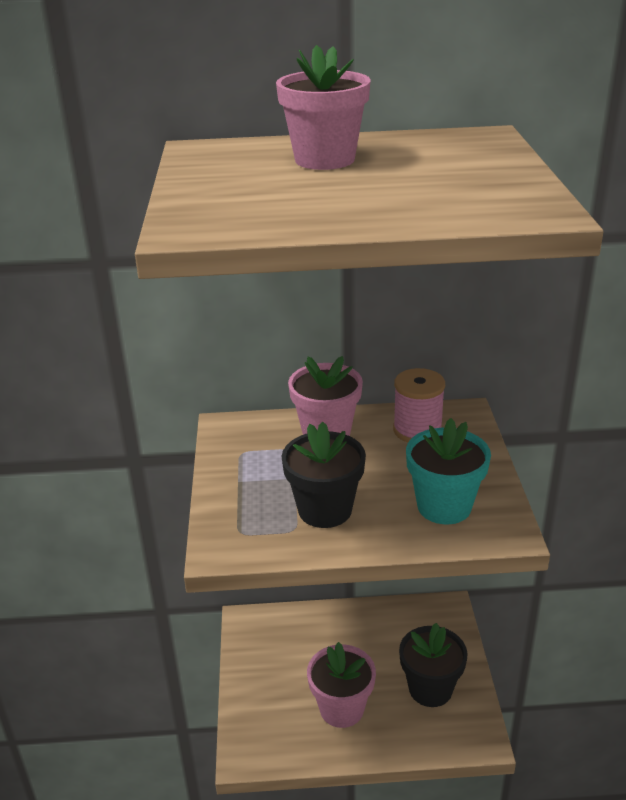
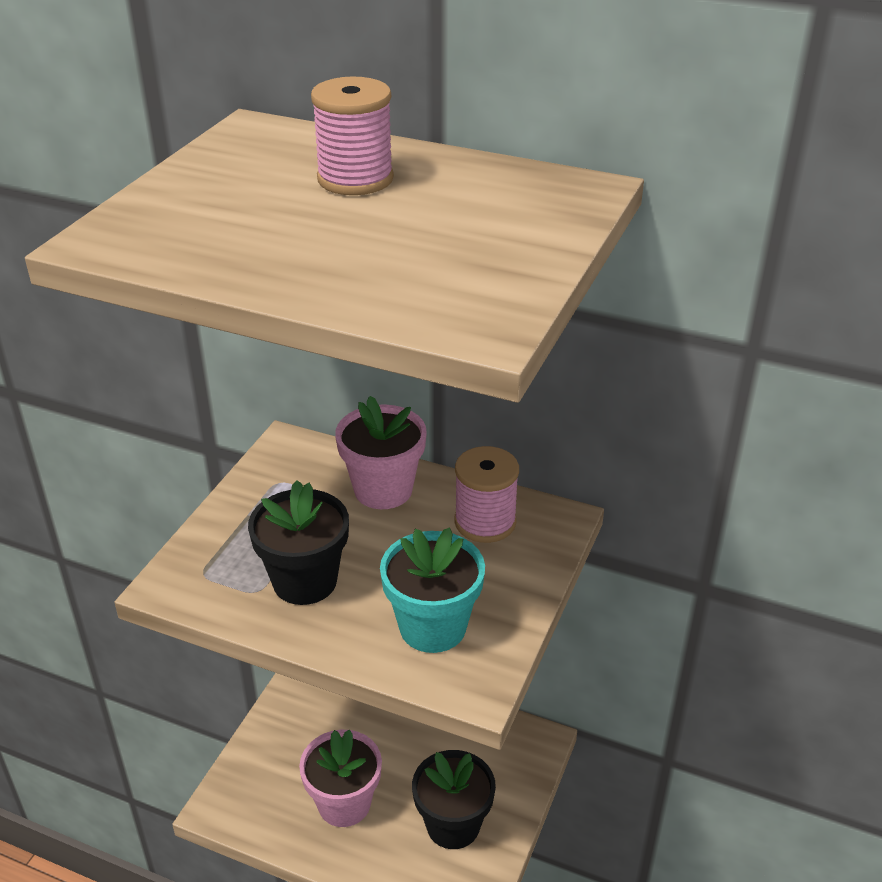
camera: 25 degrees right, 5 degrees up
pink flower pot [276,45,371,170] -> pink spool [311,76,394,195]

